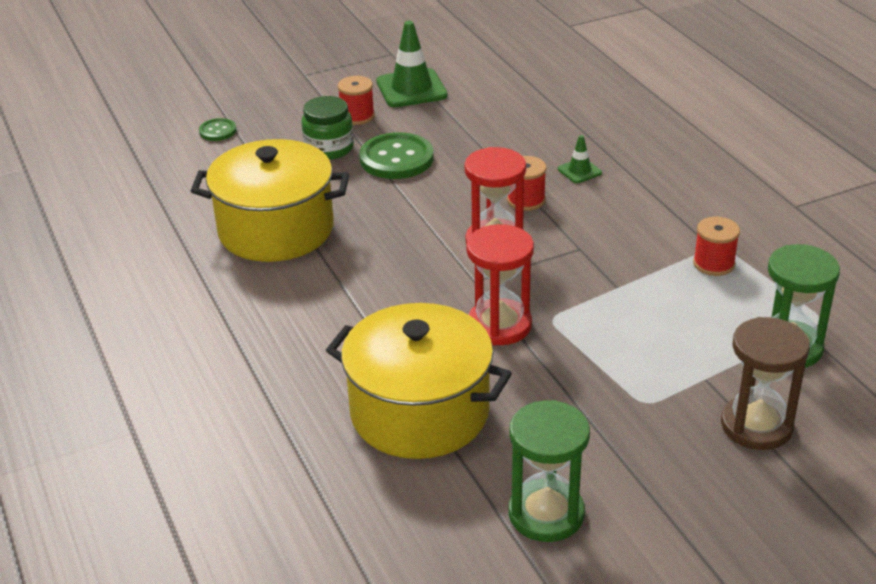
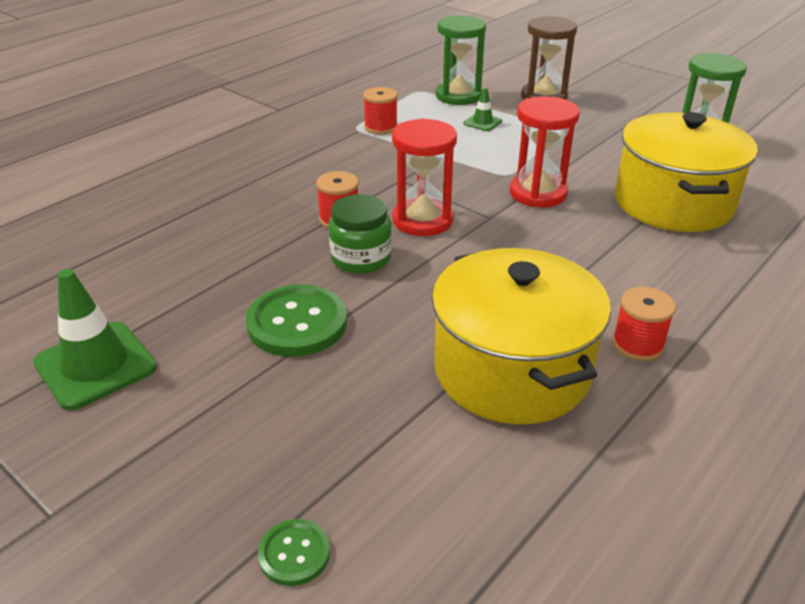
camera: 115 degrees left, 0 degrees up
green jar [301,96,354,160] -> green jar moved to [328,194,392,274]
red spool [338,76,375,125] -> red spool moved to [612,287,676,361]
green traffic cone [558,135,602,183] -> green traffic cone moved to [463,87,502,131]

